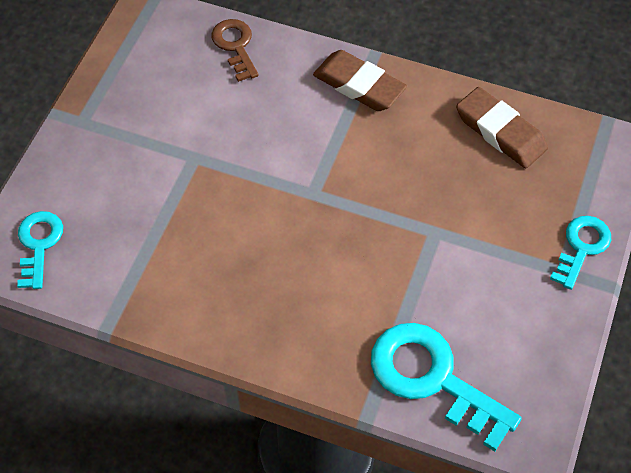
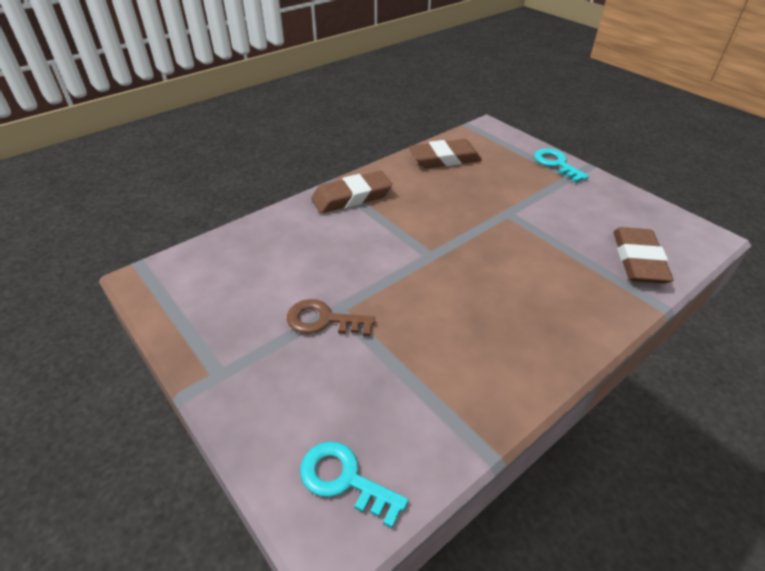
camera: 60 degrees left, 15 degrees down
brown key [211,19,259,82] -> brown key moved to [287,299,375,336]
turquoise key [371,323,522,452] -> brown eraser [613,227,674,284]

